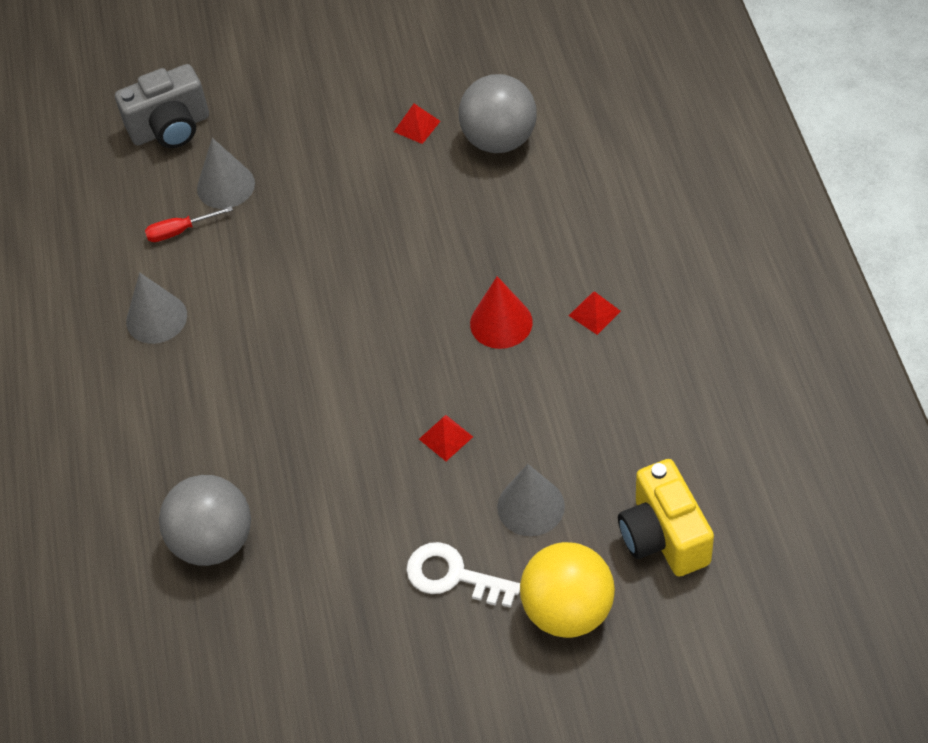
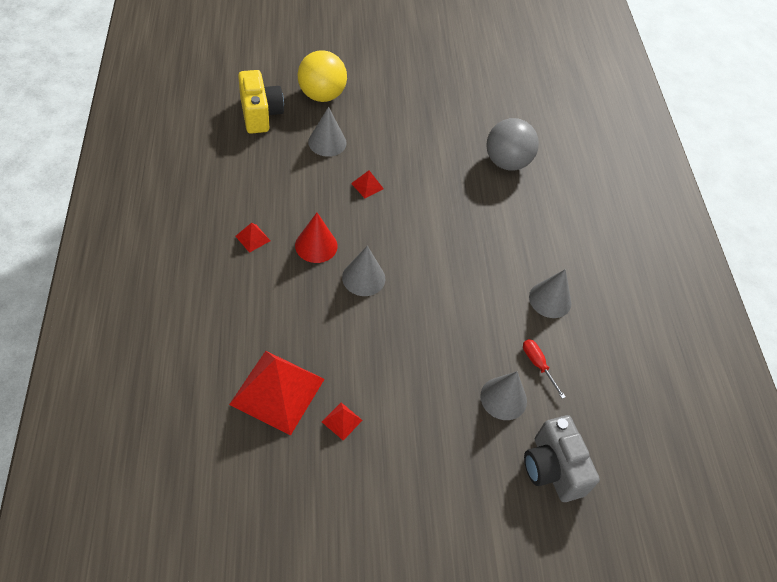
camera: 175 degrees right, 0 degrees up
grey camera [115,64,209,148] -> grey camera turned 90 degrees counterclockwise [524,415,600,502]
red screwdriver [145,206,233,242] -> red screwdriver turned 105 degrees counterclockwise [523,339,566,399]
white key [406,542,520,608] -> none
grey ball [459,74,537,153] -> red pyramid [229,351,324,436]
none -> grey cone [342,246,385,296]

